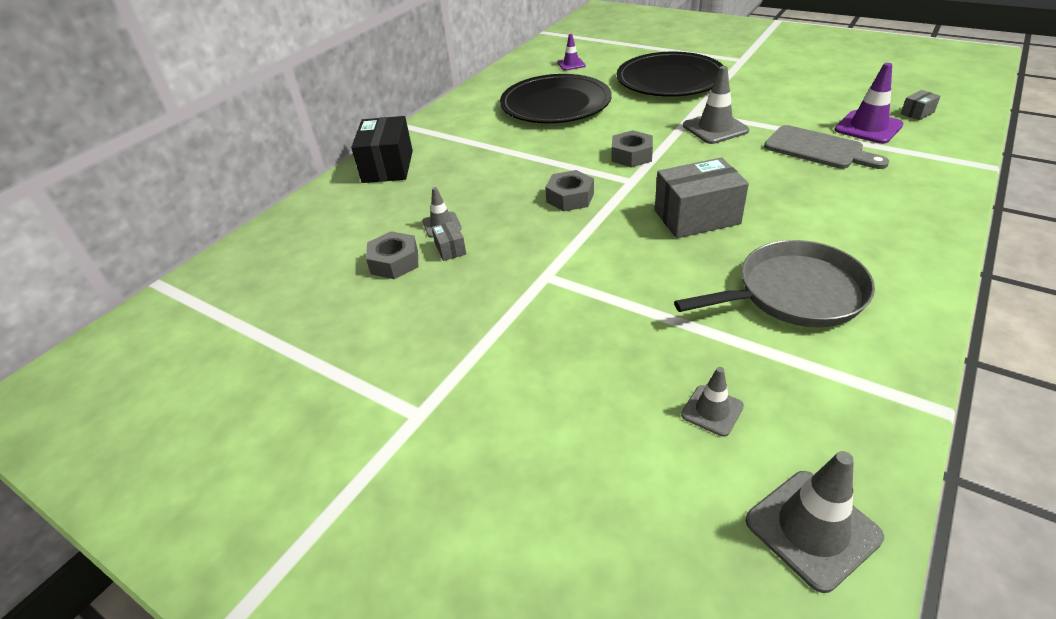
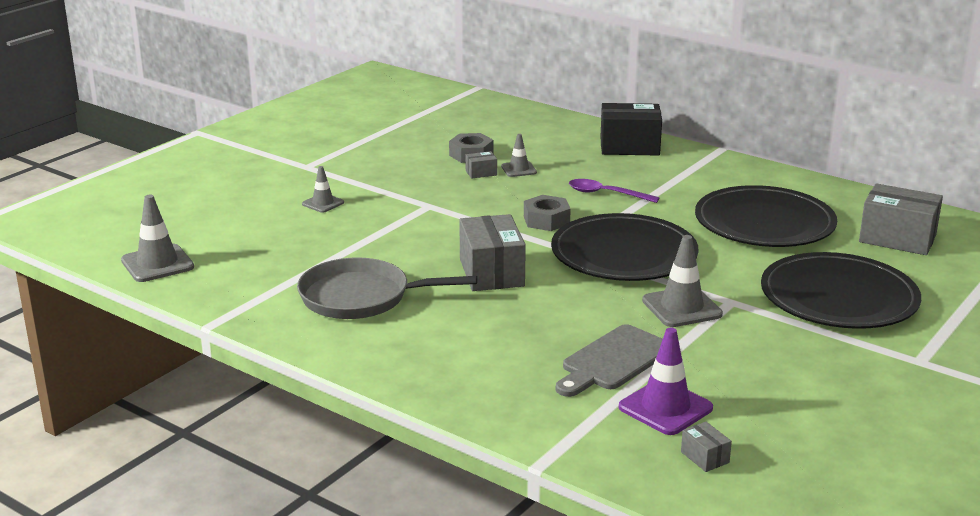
camera: 90 degrees right, 15 degrees down
purple traffic cone [557,34,586,71] -> grey box [859,183,943,255]
grey nut [611,130,653,168] -> black plate [551,213,699,281]
grey pan [674,240,875,327] -> grey pan turned 105 degrees clockwise [297,257,477,319]
grey traffic cone [681,367,744,437] -> grey traffic cone moved to [302,166,344,213]
none -> purple spoon [569,179,660,203]

